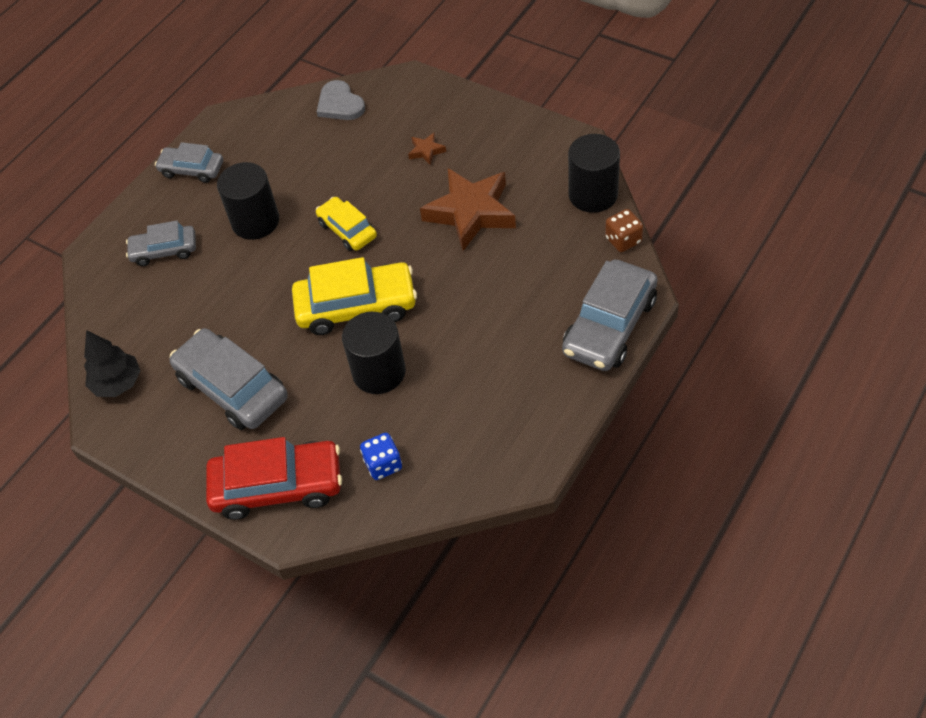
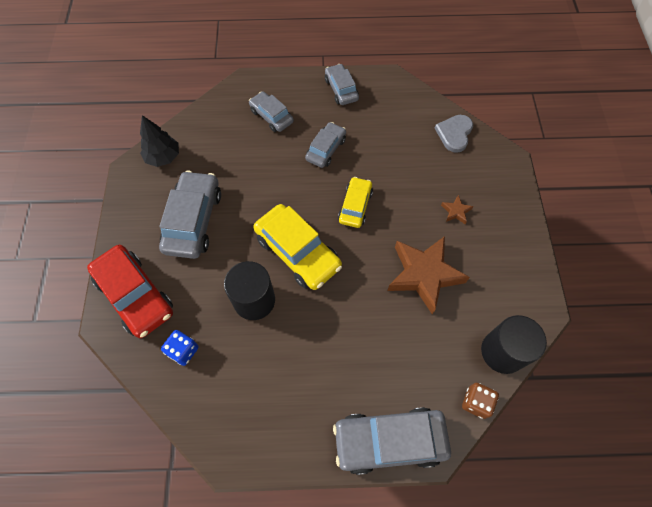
camera: 50 degrees right, 10 degrees up
black cylinder [217,162,279,240] -> grey car [305,122,346,168]

